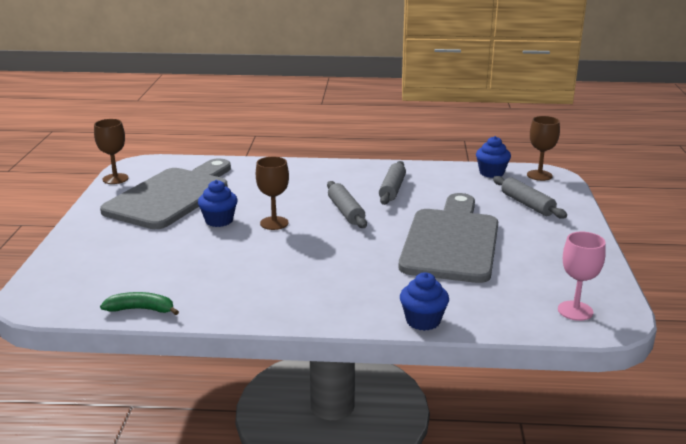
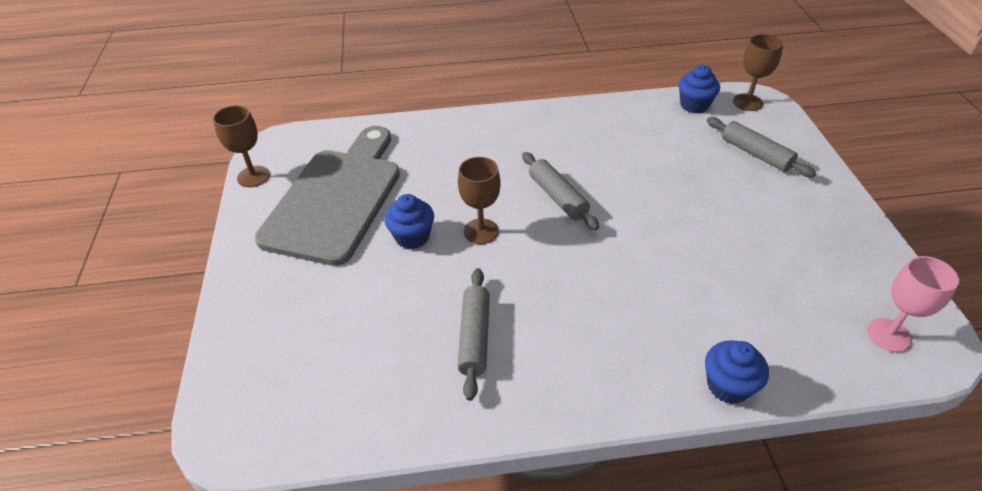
camera: 10 degrees left, 20 degrees up
green banana [100,292,179,315] -> none
grey rolling pin [379,161,406,205] -> grey rolling pin moved to [457,268,490,401]
grey cutting board [399,193,498,283] -> none

